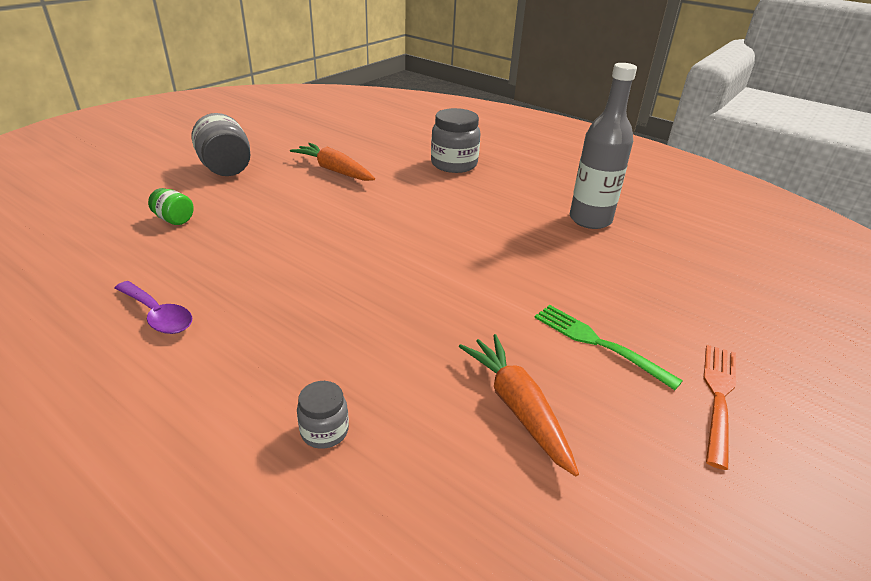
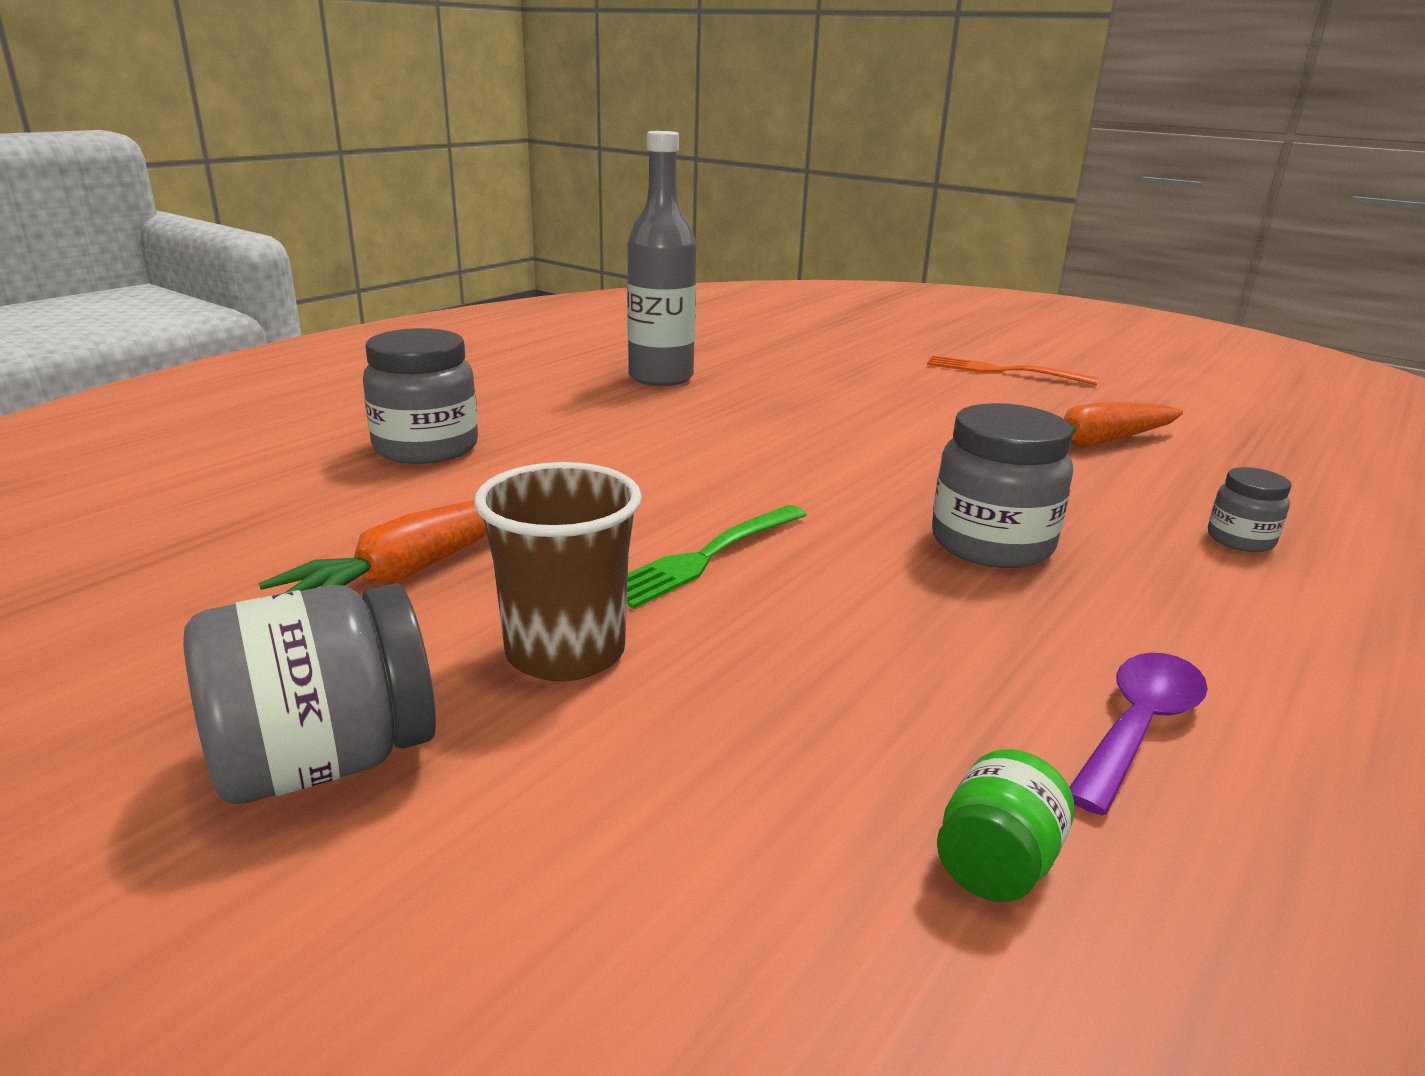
camera: 90 degrees left, 10 degrees down
green jar [148,188,194,225] -> green jar moved to [937,749,1074,902]
green fork [534,305,683,390] -> green fork moved to [627,505,807,609]
none -> brown cup [474,462,642,681]
none -> grey jar [932,403,1073,568]

